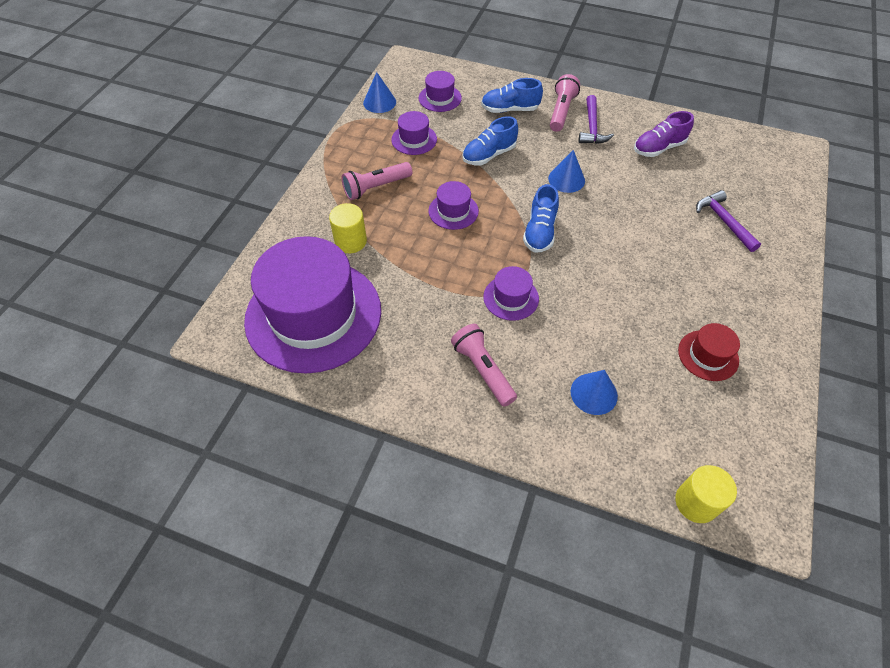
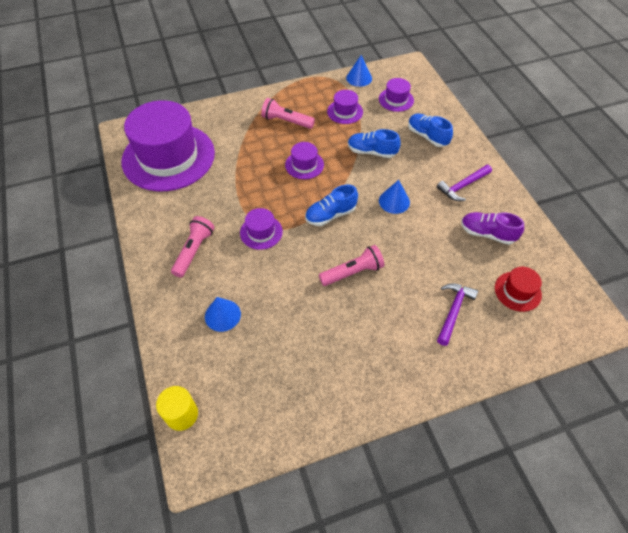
camera: 50 degrees right, 0 degrees up
yellow cylinder [329,203,367,253] -> none
pink flashlight [550,74,580,132] -> pink flashlight moved to [319,245,384,286]
red hat [678,323,740,381] -> red hat moved to [495,267,542,312]

